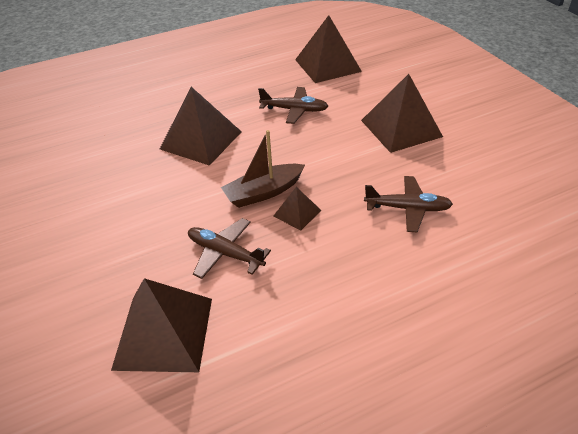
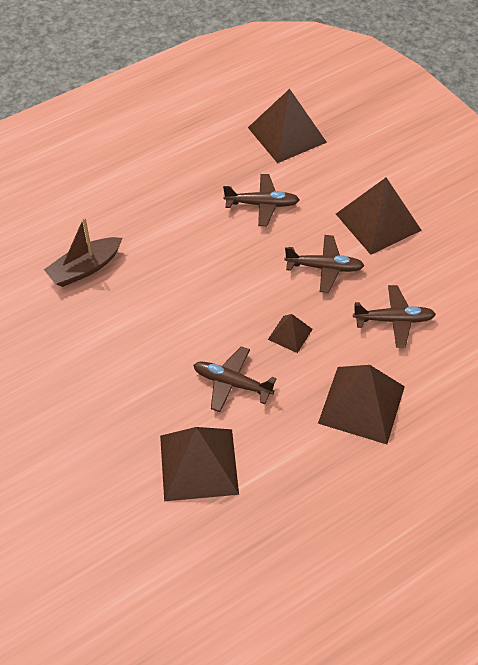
camera: 10 degrees left, 10 degrees up
brown pyramid [160,87,242,166] -> brown pyramid moved to [318,365,405,444]
brown boat [221,130,305,208] -> brown boat moved to [44,217,122,287]
none -> brown plane [284,235,364,293]

